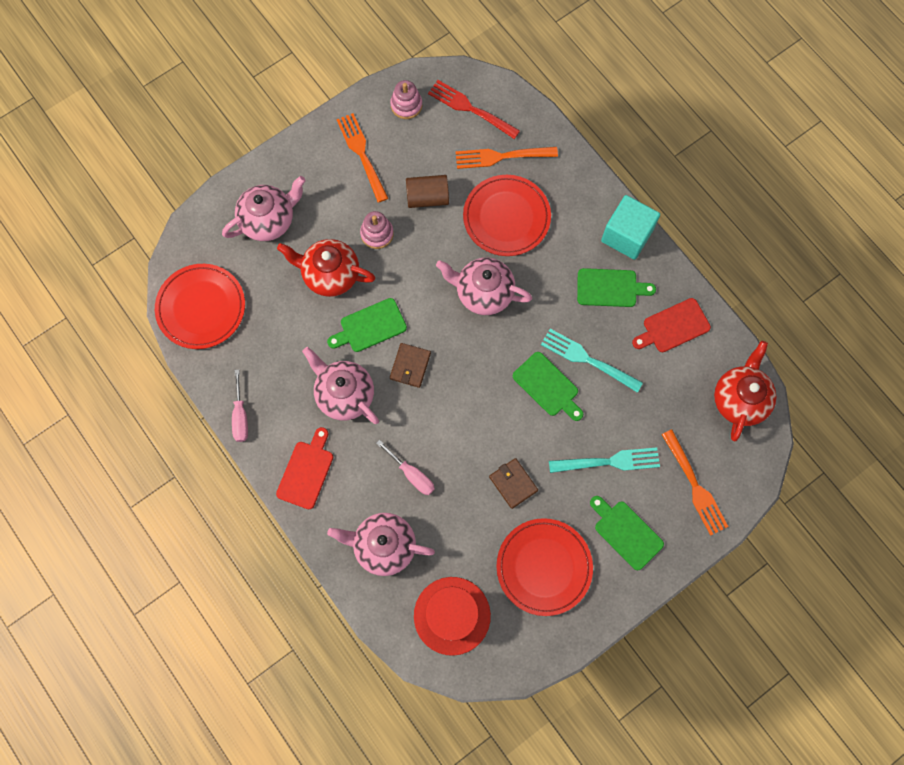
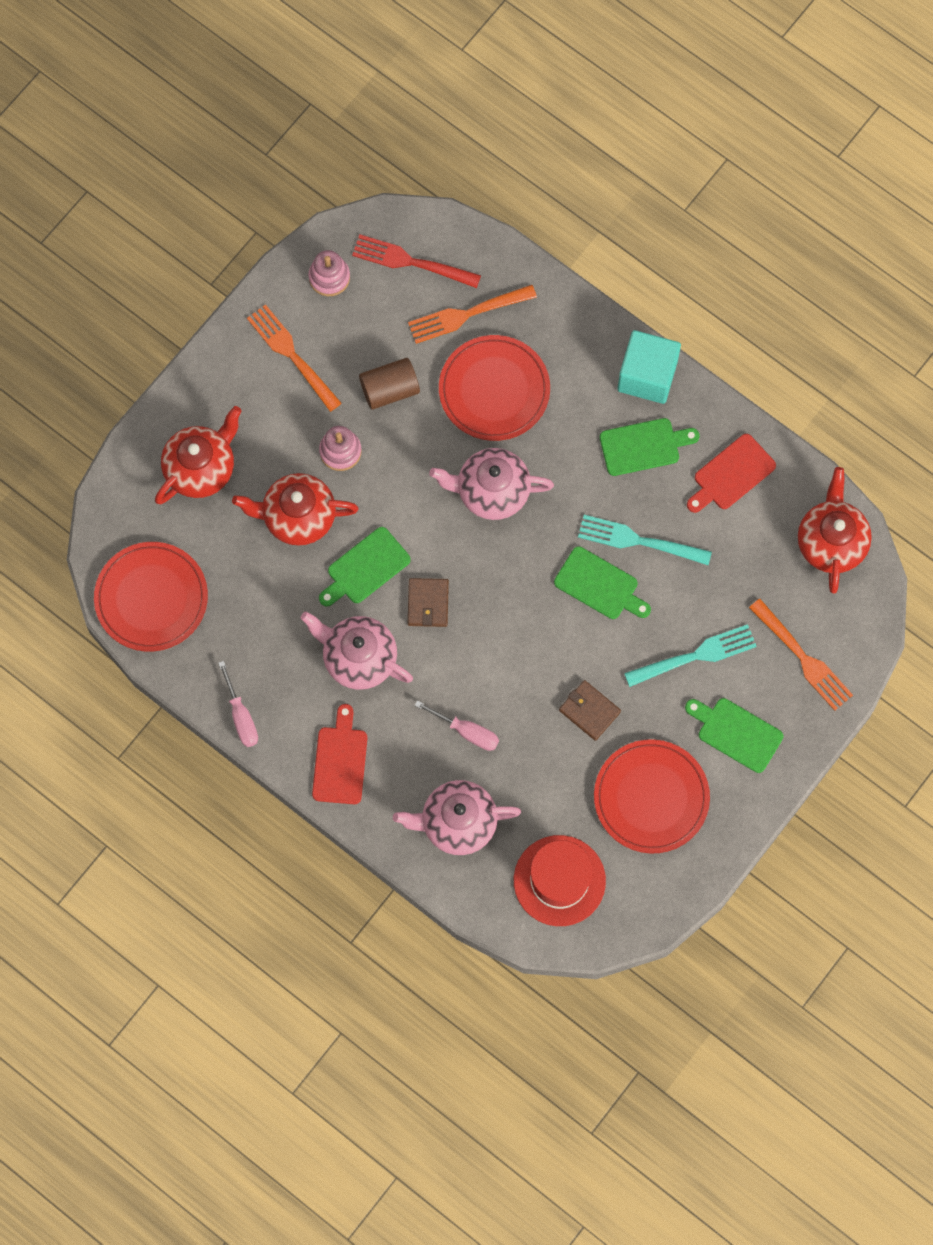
camera: 15 degrees left, 0 degrees up
pink teapot [222,176,306,241] -> red teapot [155,406,242,504]

